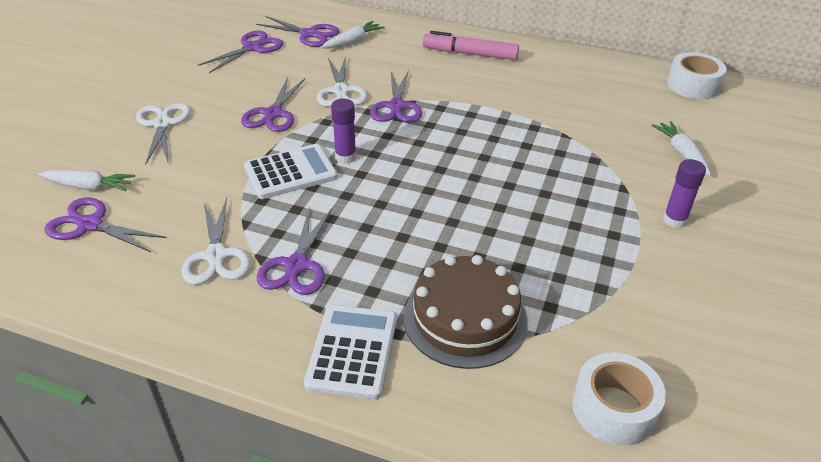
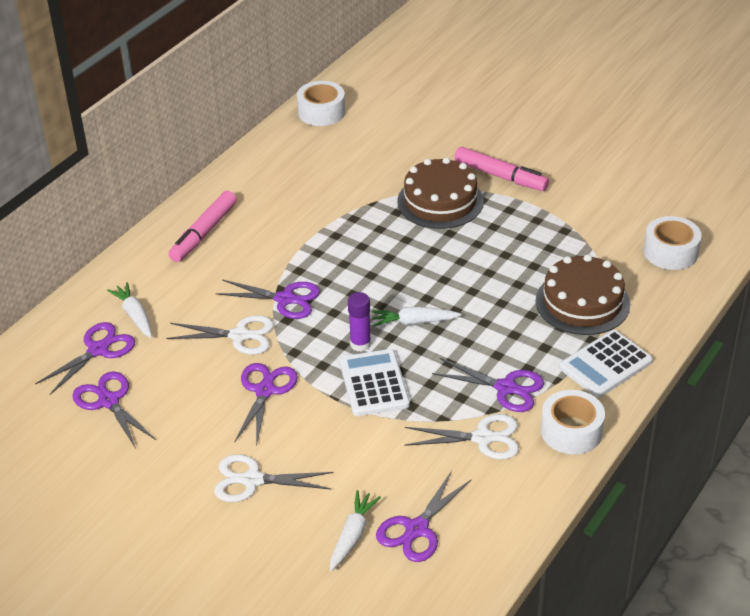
camera: 75 degrees left, 0 degrees up
purple scissors [241,77,305,132] -> purple scissors turned 105 degrees counterclockwise [234,363,298,447]
white calculator [304,305,397,399] -> white calculator turned 60 degrees counterclockwise [559,330,653,397]
white carrot [651,121,711,176] -> white carrot moved to [371,307,461,327]
purple glue stick [663,159,706,228] -> pink marker [454,147,549,191]
none -> brown cake [397,157,484,229]
none -> white tape [541,390,605,454]

